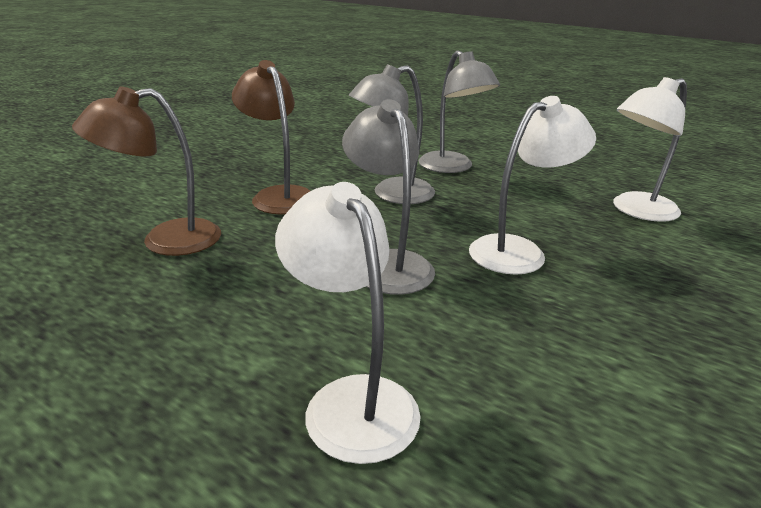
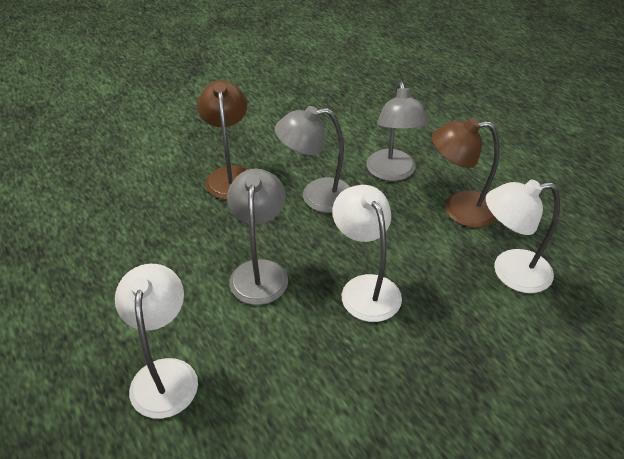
camera: 25 degrees right, 15 degrees up
brown lamp [72,86,221,256] -> brown lamp moved to [432,118,500,228]
white lamp [469,96,596,275] -> white lamp turned 105 degrees counterclockwise [332,185,402,322]

